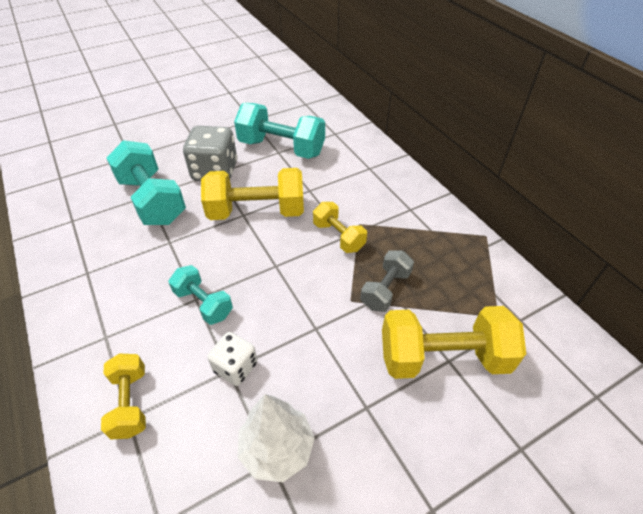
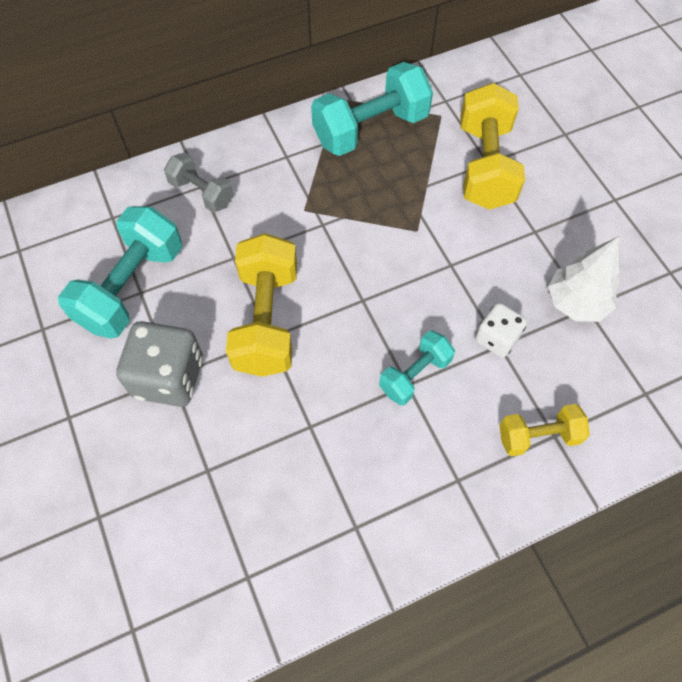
camera: 85 degrees left, 15 degrees up
turquoise dumbbell [107,140,186,225] -> turquoise dumbbell moved to [311,62,433,156]
yellow dumbbell [313,202,367,253] -> none
grey dumbbell [360,250,414,312] -> grey dumbbell moved to [164,152,234,212]

